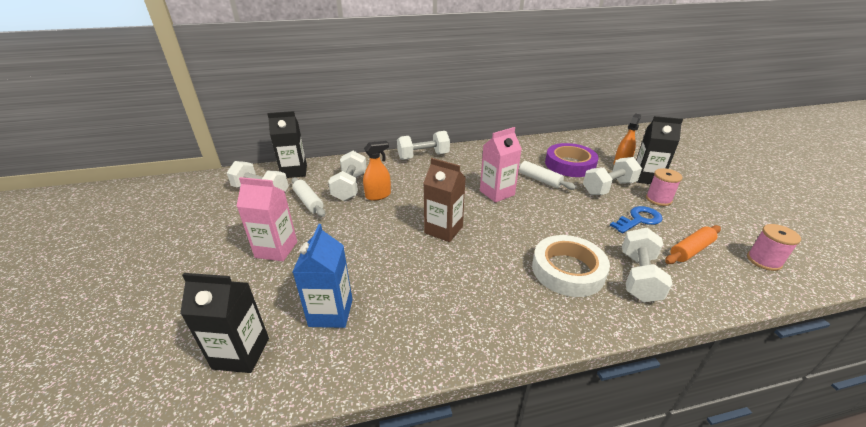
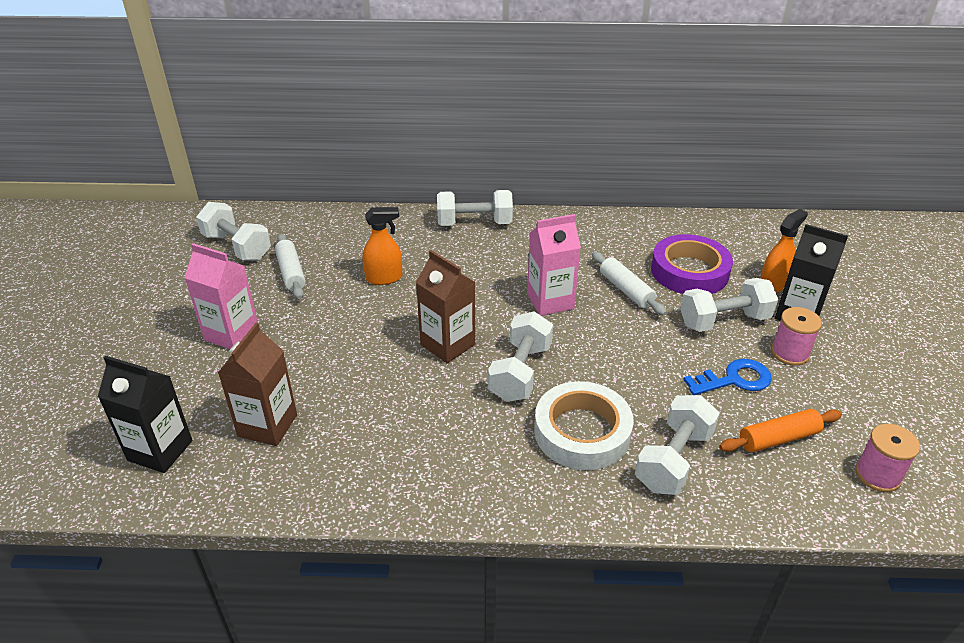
camera: 15 degrees right, 5 degrees up
black carton [267,111,307,178] -> none
blue carton [292,224,353,328] -> brown carton [218,323,297,446]
white dumbbell [328,151,367,201] -> white dumbbell moved to [488,311,553,402]

